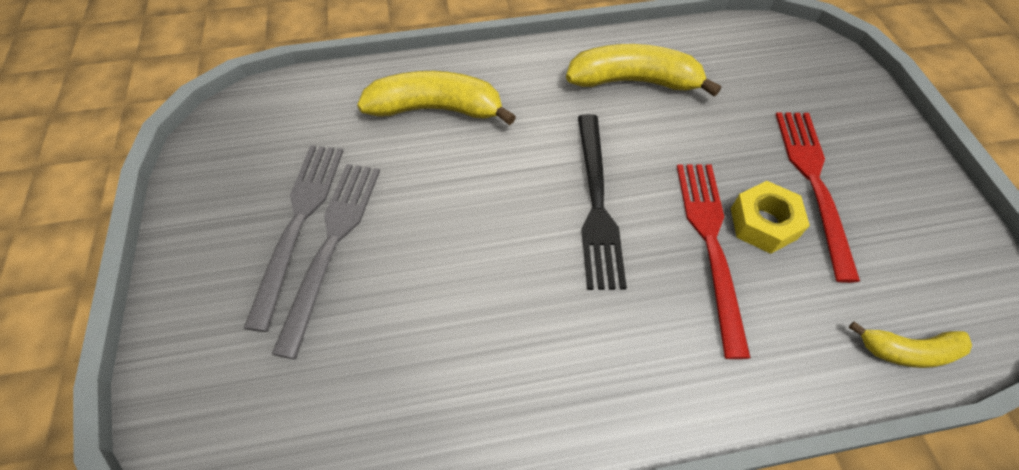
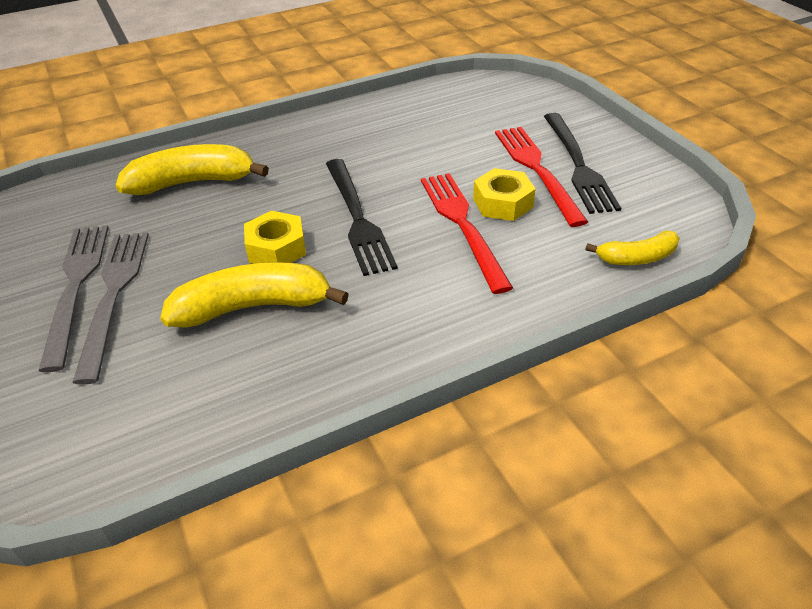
camera: 15 degrees left, 15 degrees down
yellow banana [566,44,721,97] -> yellow banana moved to [160,262,349,328]
none -> yellow nut [244,211,306,264]
none -> black fork [544,113,621,214]

